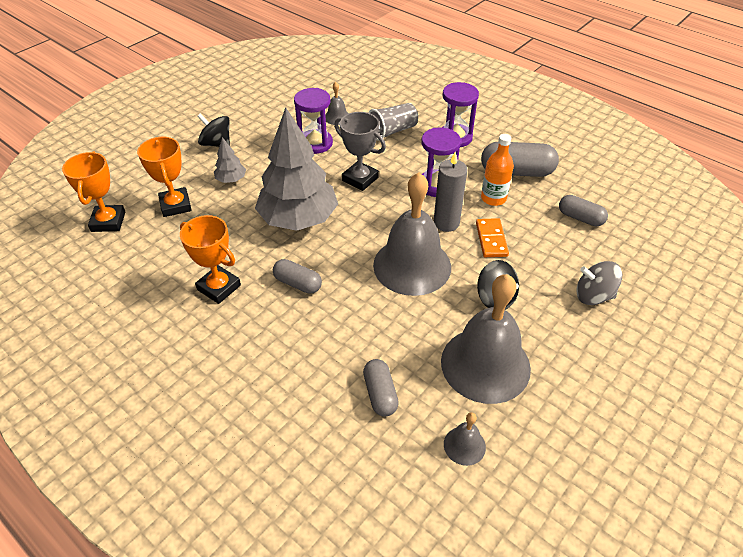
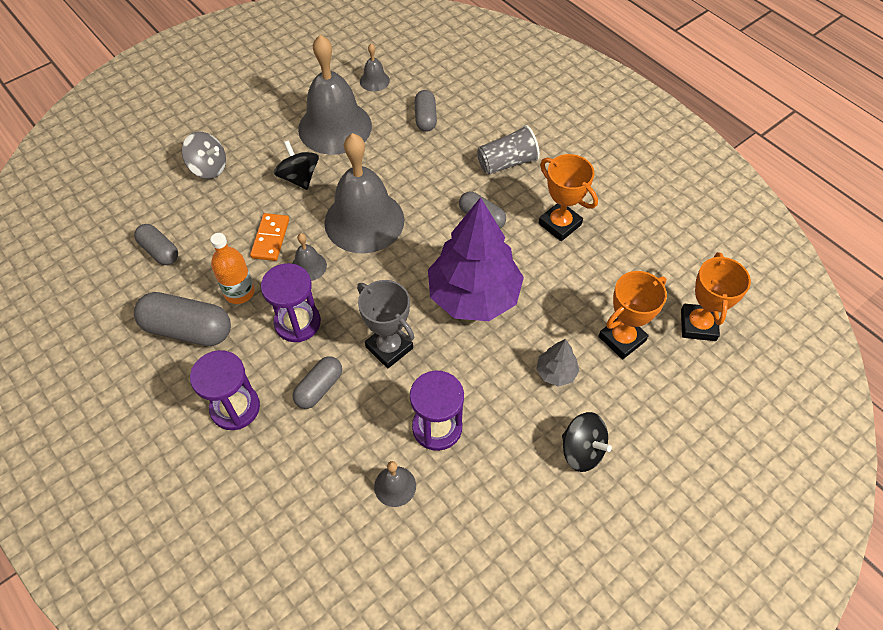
camera: 170 degrees left, 10 degrees up
orange trophy [137,137,192,217] -> orange trophy turned 60 degrees clockwise [598,271,667,359]
grey tree [255,107,338,231] -> purple tree [428,197,524,321]
grey cup [368,103,418,141] -> grey cup moved to [477,125,540,175]
grey candle [433,152,467,232] -> grey bell [292,233,327,281]
none -> grey capsule [293,356,342,409]

